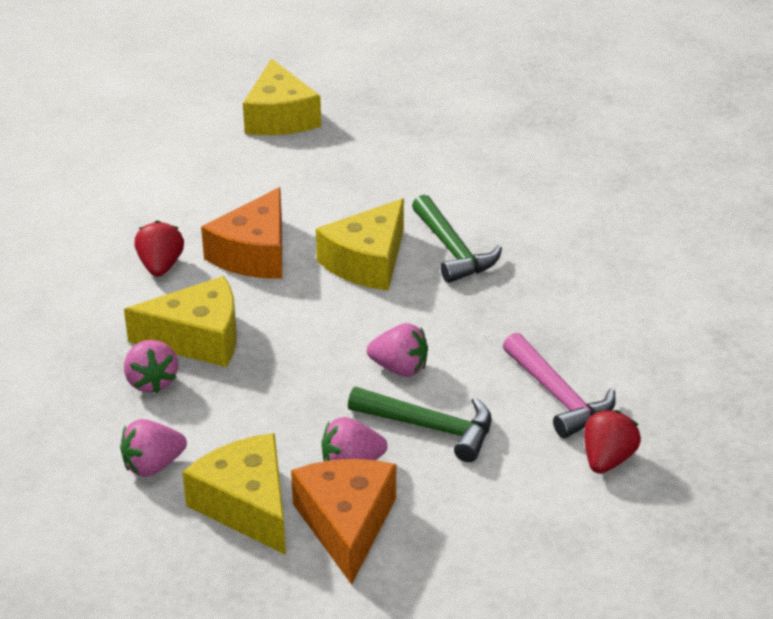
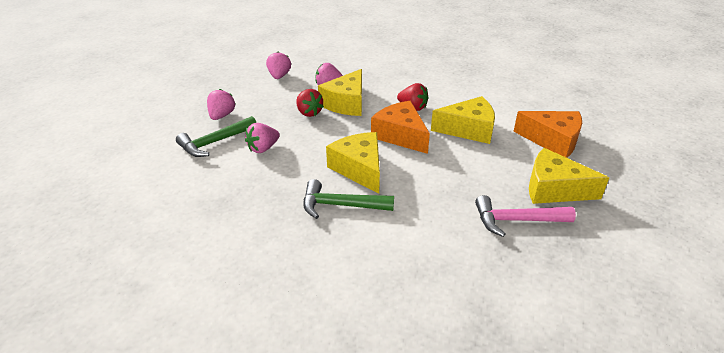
camera: 120 degrees right, 0 degrees up
yellow cheese [182,433,286,555] -> yellow cheese moved to [431,96,495,144]
orange cheese [291,459,396,585] -> orange cheese moved to [513,111,582,158]
pink hammer [503,333,616,438] -> pink hammer moved to [475,195,576,237]
red strawberry [584,410,641,474] -> red strawberry moved to [296,89,324,117]

